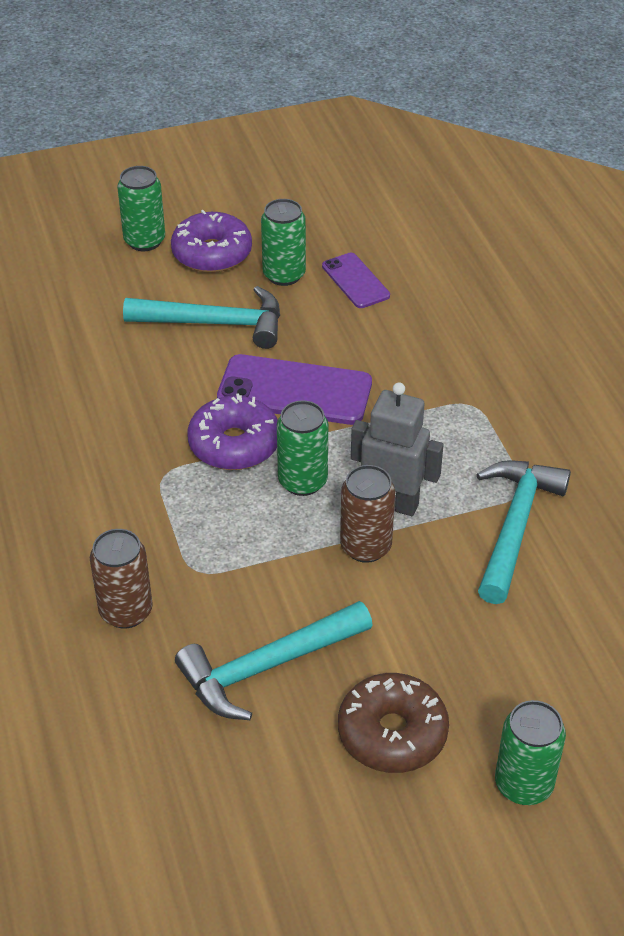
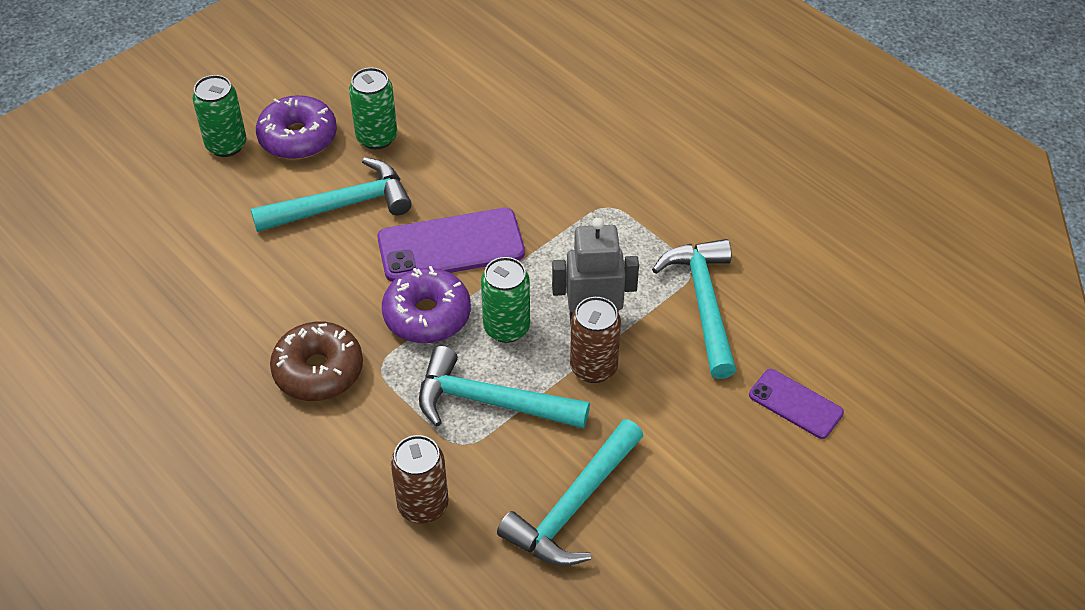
camera: 25 degrees left, 5 degrees up
purple phone [322,253,390,308] -> purple phone moved to [749,369,844,439]
brown donut [338,673,449,773] -> brown donut moved to [270,321,363,401]
green can [495,700,566,805] -> none
none -> turquoise hammer [419,346,590,429]

